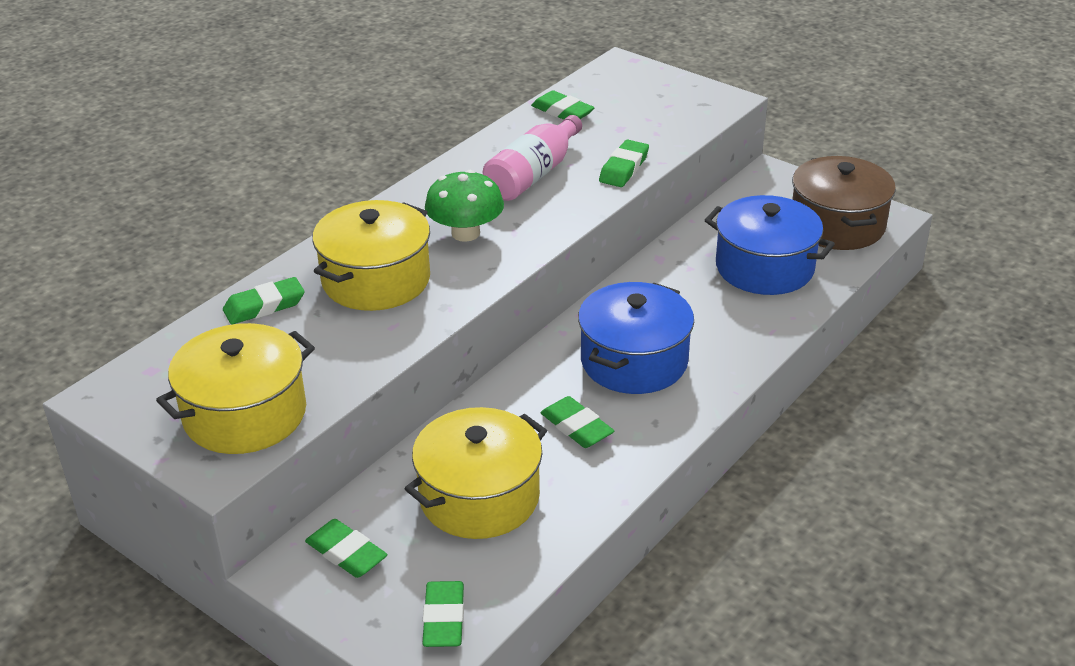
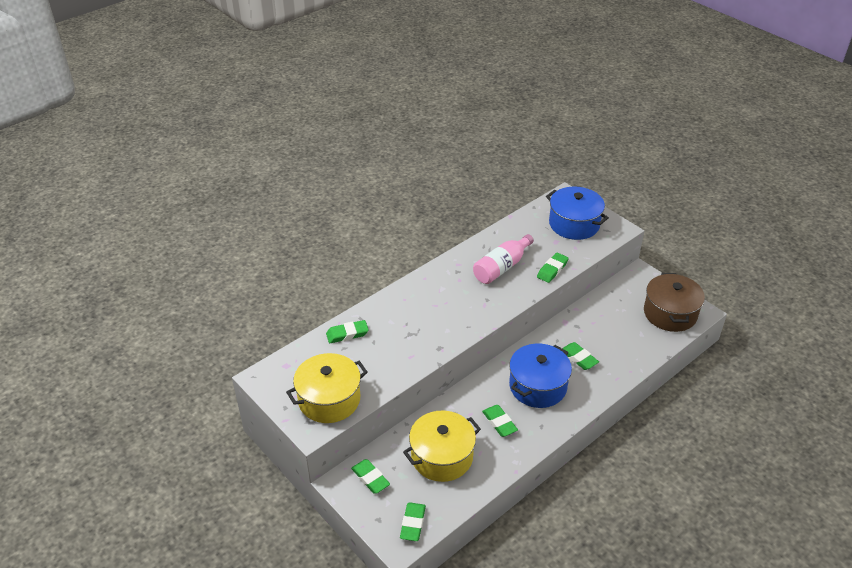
camera: 10 degrees right, 5 degrees up
yellow pot [312,200,430,311] -> none
green mushroom [425,170,504,242] -> none
green eraser [531,90,594,120] -> green eraser moved to [562,342,599,370]
blue pot [705,195,835,295] -> blue pot moved to [546,187,609,240]

